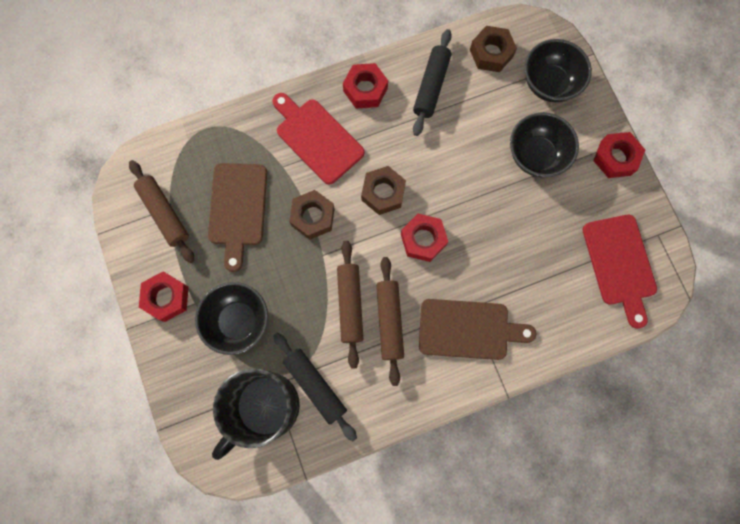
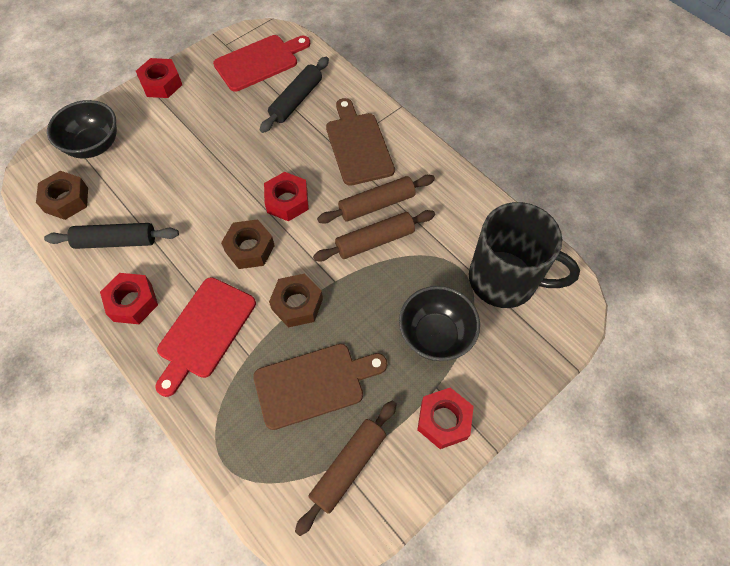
camera: 110 degrees left, 15 degrees down
black rolling pin [273,333,357,441] -> black rolling pin moved to [260,57,329,133]
black bowl [510,112,579,177] -> none

